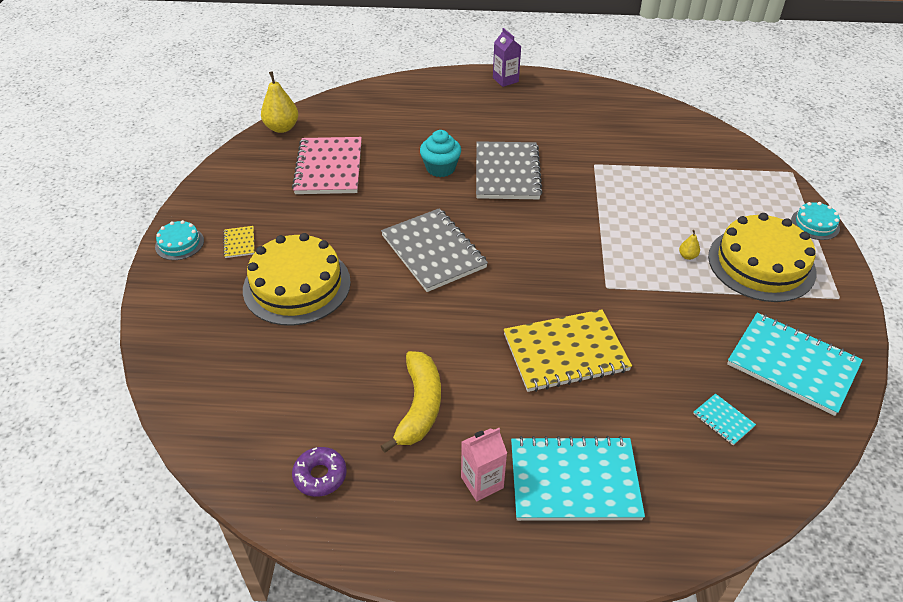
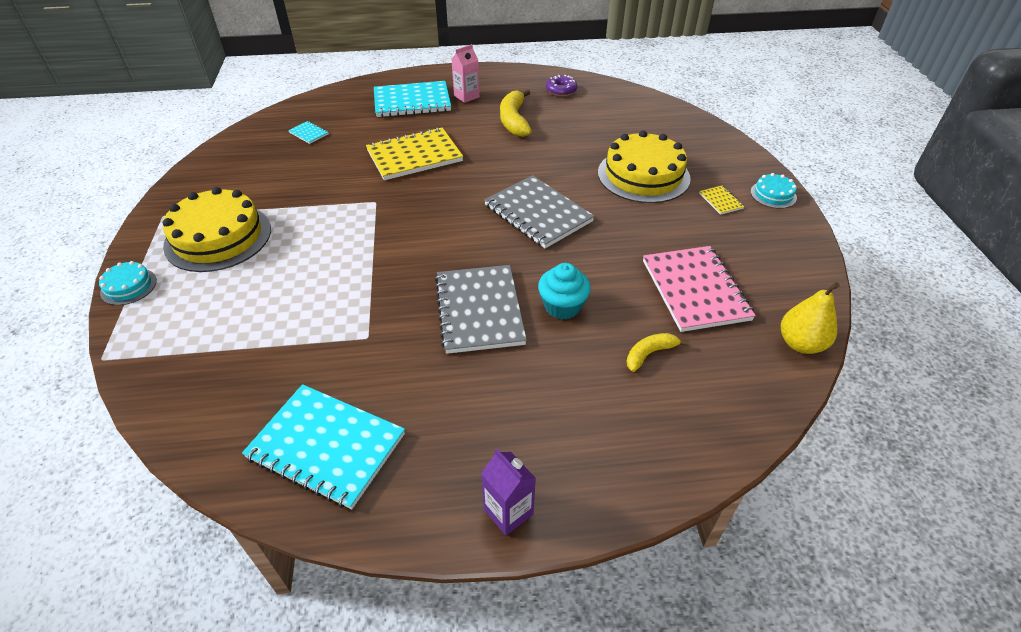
camera: 170 degrees right, 0 degrees up
yellow pear [679,230,700,260] -> none
turquoise notebook [727,313,863,416] -> turquoise notebook moved to [242,384,405,509]
none -> yellow banana [627,333,689,372]

